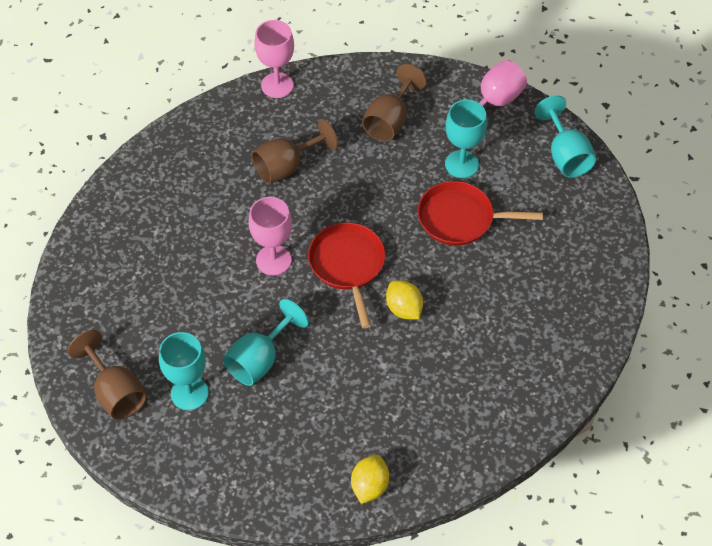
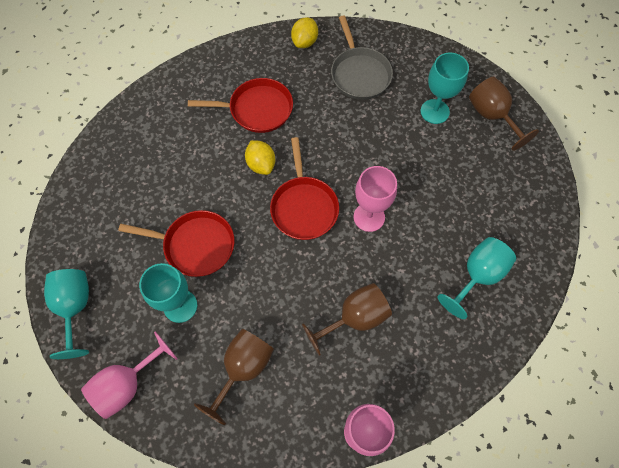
camera: 175 degrees left, 10 degrees up
turquoise goblet [223,299,309,386] -> turquoise goblet moved to [438,237,516,319]
none -> red pan [188,78,293,133]
none -> grey pan [331,15,393,100]

